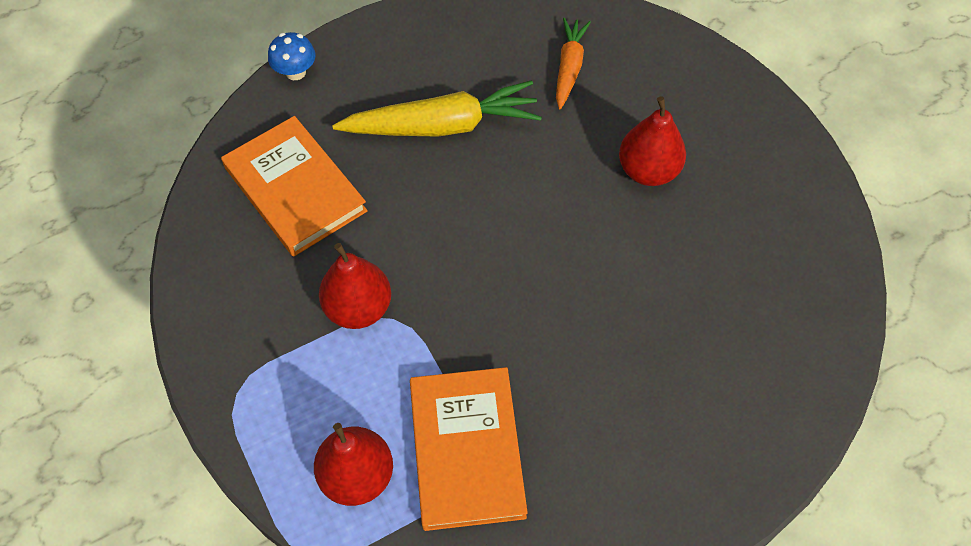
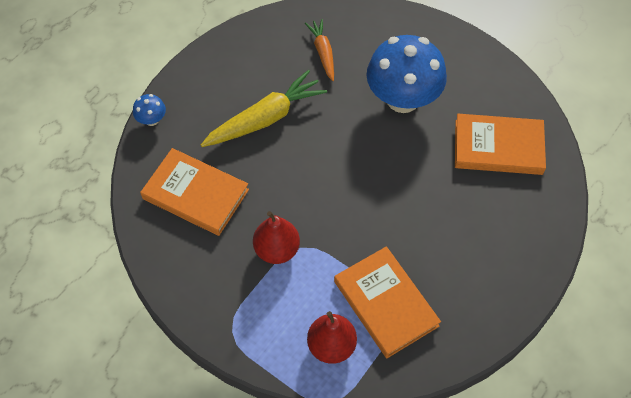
camera: 25 degrees left, 0 degrees up
red pear [619,96,686,186] -> blue mushroom [366,35,447,113]
none -> orange book [455,114,546,175]

